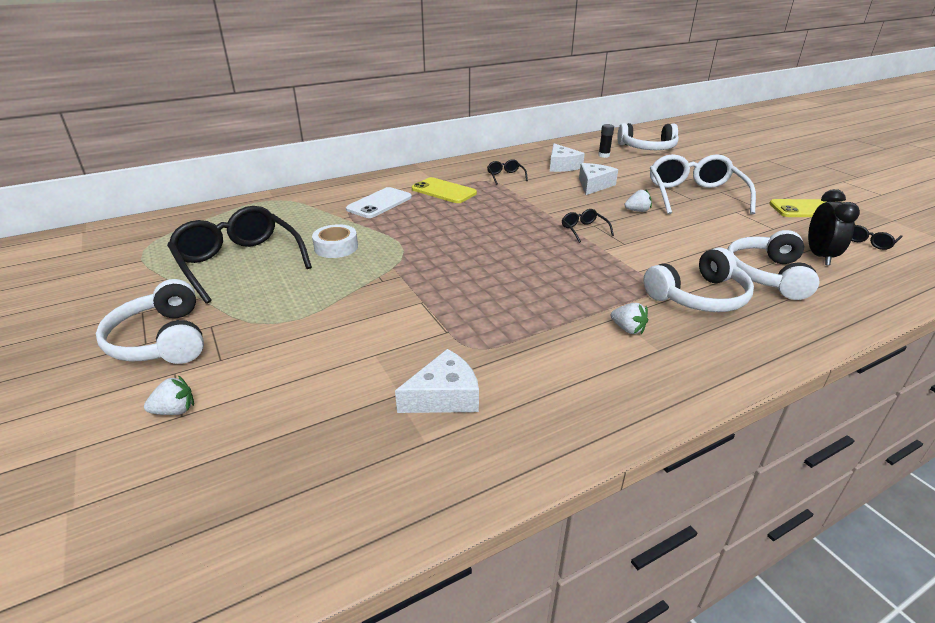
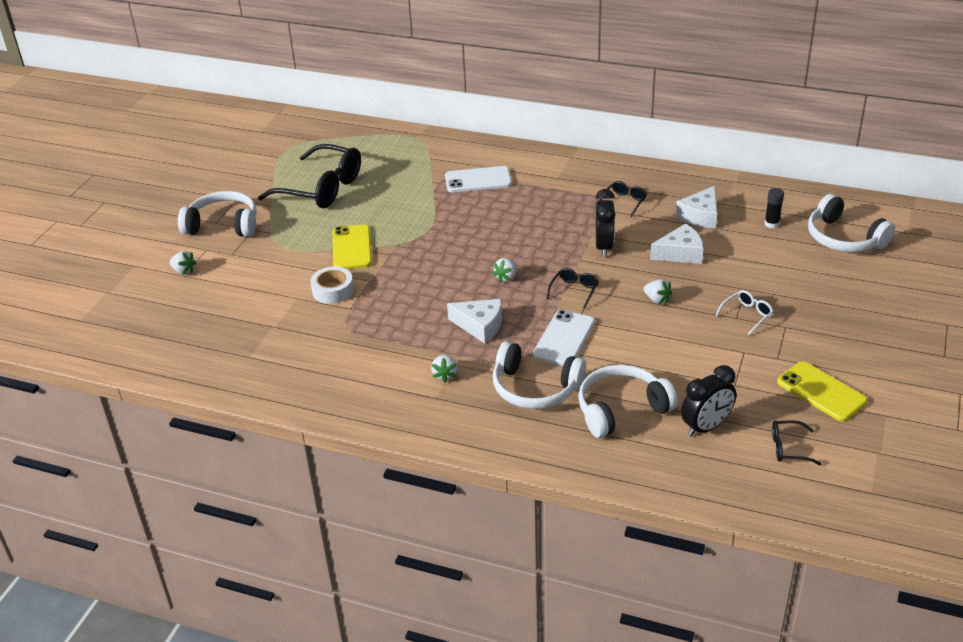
camera: 50 degrees right, 5 degrees up
white headphones [96,279,204,364] -> white headphones turned 75 degrees clockwise [178,191,257,237]
black glasses [167,206,312,304] -> black glasses turned 105 degrees clockwise [258,144,361,208]
white tape [312,224,358,258] -> white tape moved to [310,267,354,304]
white cheese [395,349,479,413] -> white cheese moved to [447,299,502,343]
yellow phone [412,177,477,203] -> yellow phone moved to [333,224,372,269]
white glasses [650,154,756,214] -> white glasses [715,290,773,335], size x0.43
none -> white strawberry [492,258,517,283]
none -> white phone [533,310,595,366]
none -> black clock [596,189,615,257]

